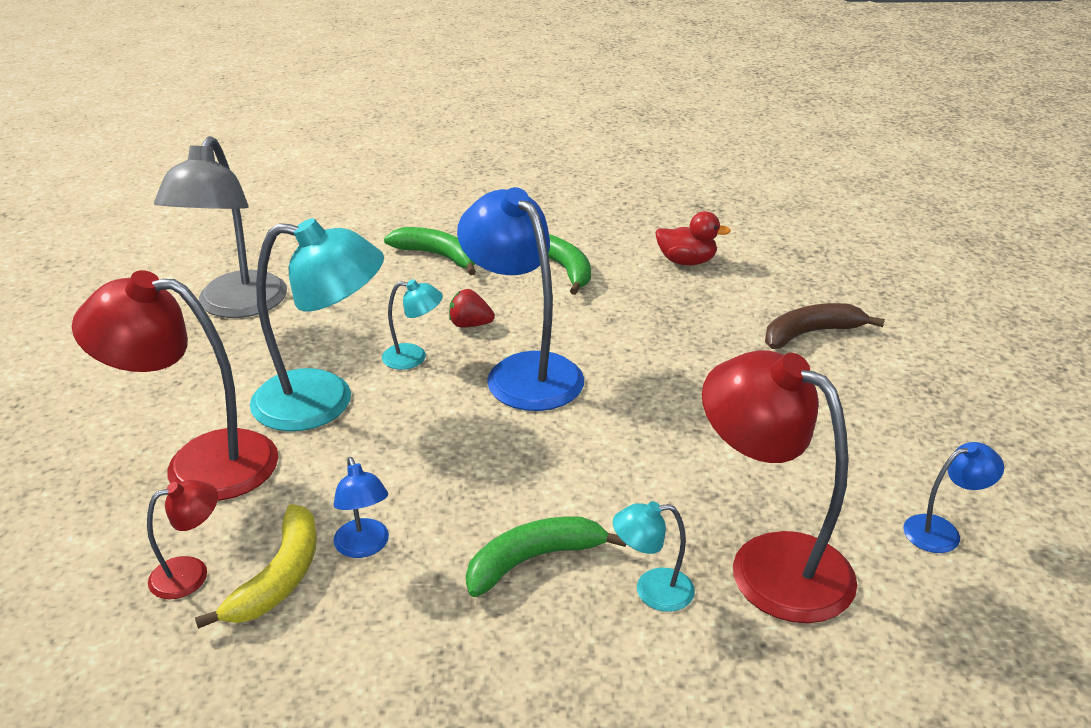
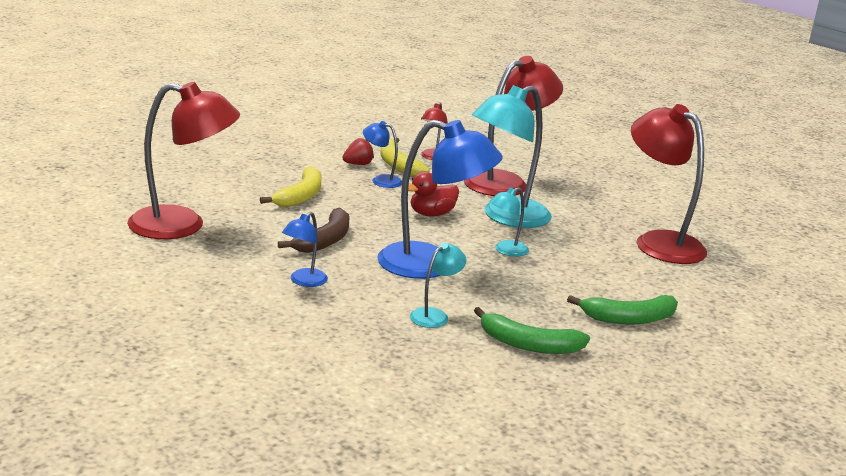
camera: 135 degrees right, 10 degrees down
grey lamp [154,136,287,318] -> red lamp [631,104,707,264]
red strawberry [449,289,495,328] -> red strawberry moved to [342,138,374,165]
green banana [466,517,626,597] -> yellow banana [260,166,322,207]
turquoise lamp [613,501,695,612] -> turquoise lamp moved to [410,243,467,328]
red duck [655,211,731,266] -> red duck moved to [408,171,459,216]
brown banana [765,303,885,349] -> brown banana moved to [278,207,349,253]
blue lamp [903,442,1004,553] -> blue lamp moved to [282,212,328,287]

